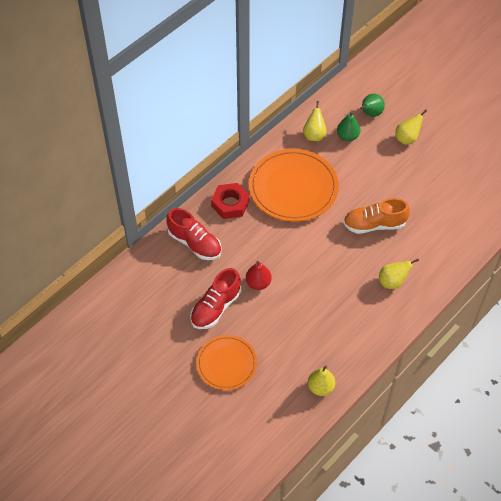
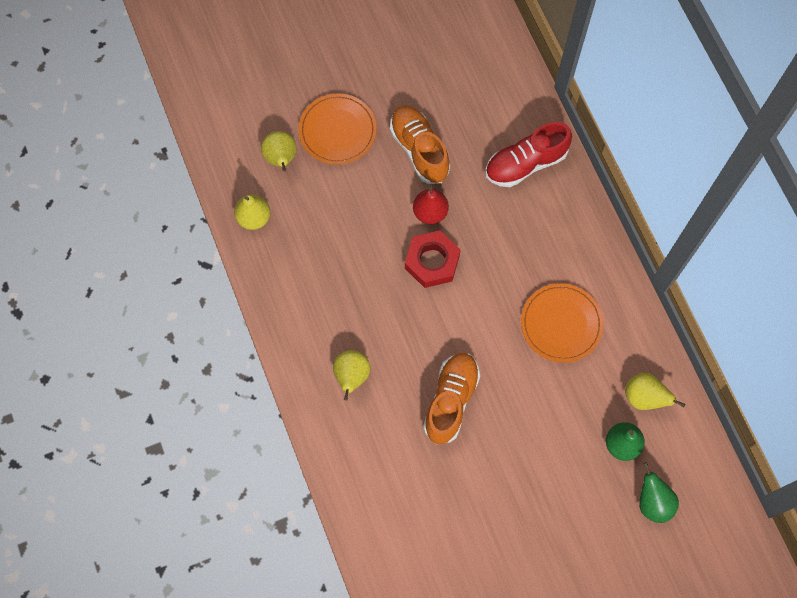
camera: 115 degrees right, 15 degrees up
red shoe [190,268,241,329] -> orange shoe [390,105,450,184]
red nut [211,183,250,219] -> red nut moved to [405,230,461,288]
orange plate [249,149,339,222] -> orange plate [521,283,604,363], size x0.61
yellow pear [395,110,427,145] -> yellow pear moved to [261,131,297,172]

